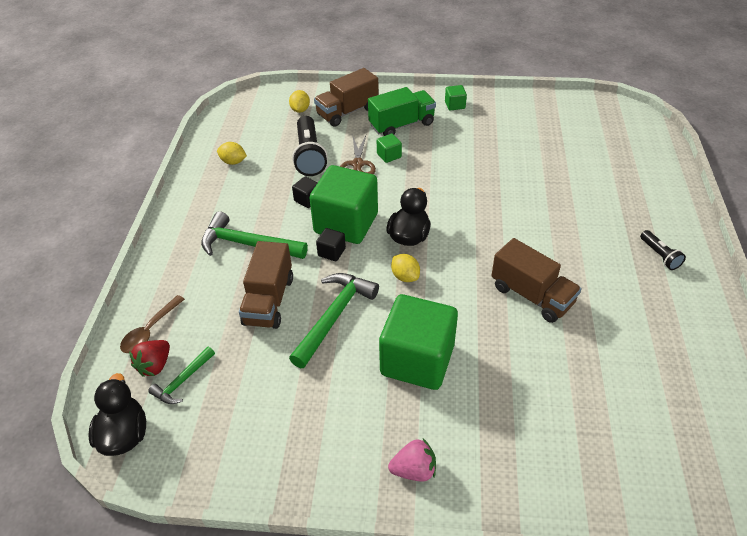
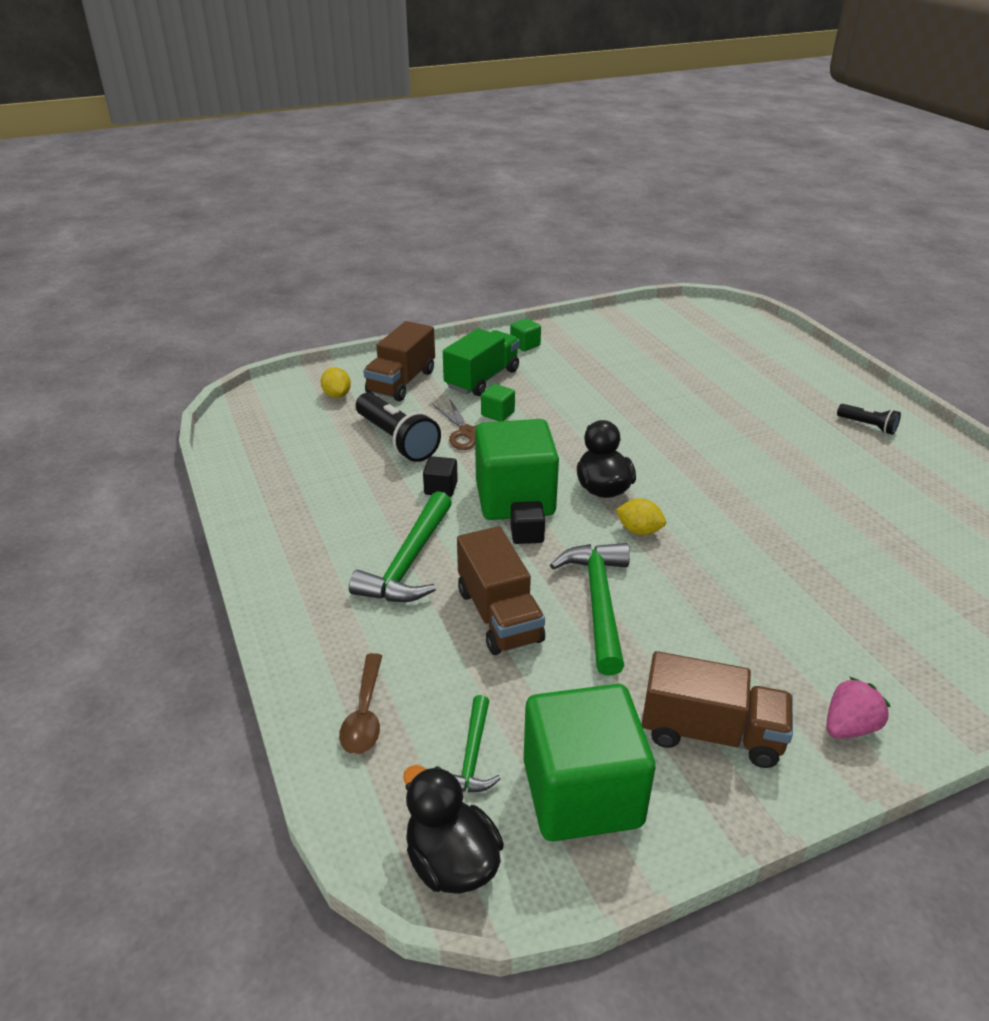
camera: 30 degrees left, 10 degrees down
red strawberry [129,340,170,377] -> none
green hammer [201,211,308,259] -> green hammer turned 60 degrees counterclockwise [349,491,452,602]
yellow lemon [217,142,247,165] -> none
green cube [379,294,458,390] -> green cube moved to [524,684,655,841]
brown truck [491,238,581,323] -> brown truck moved to [642,651,793,768]

